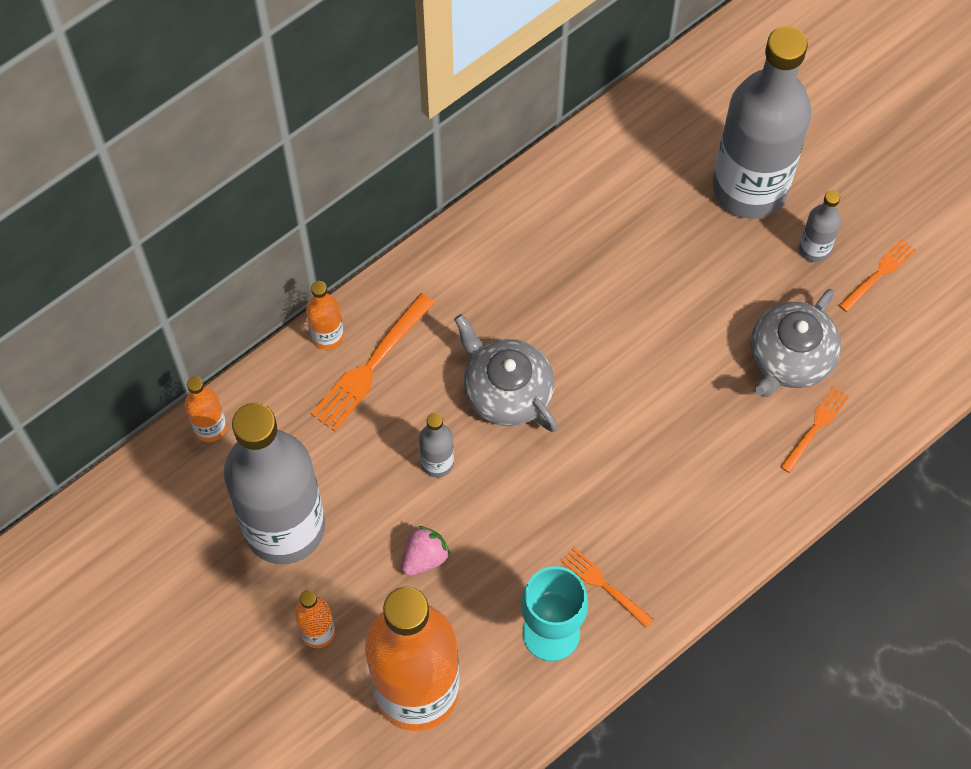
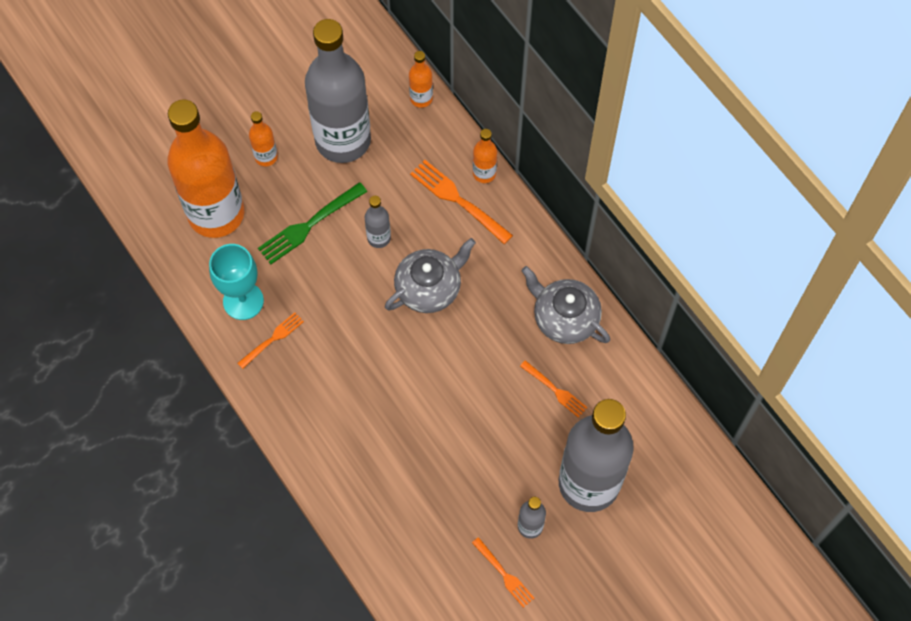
camera: 95 degrees right, 0 degrees up
pink strawberry [402,526,450,576] -> green fork [258,182,367,264]
grey teapot [751,289,841,397] -> grey teapot moved to [521,266,610,344]
orange fork [780,386,849,473] -> orange fork moved to [520,360,588,418]

